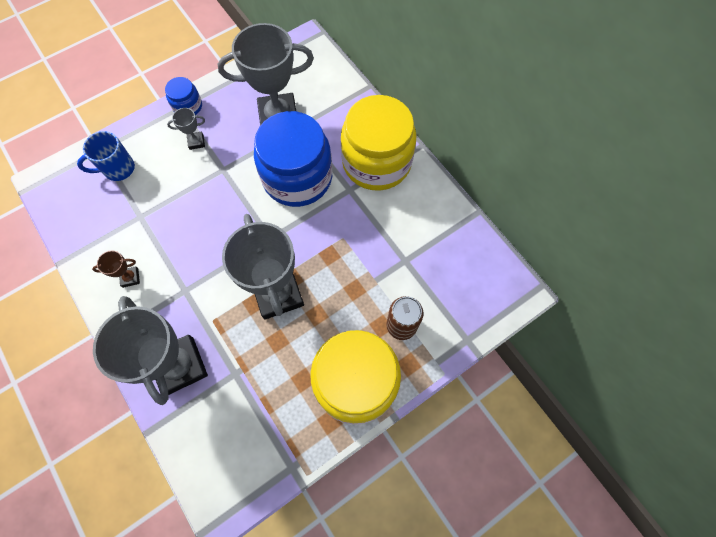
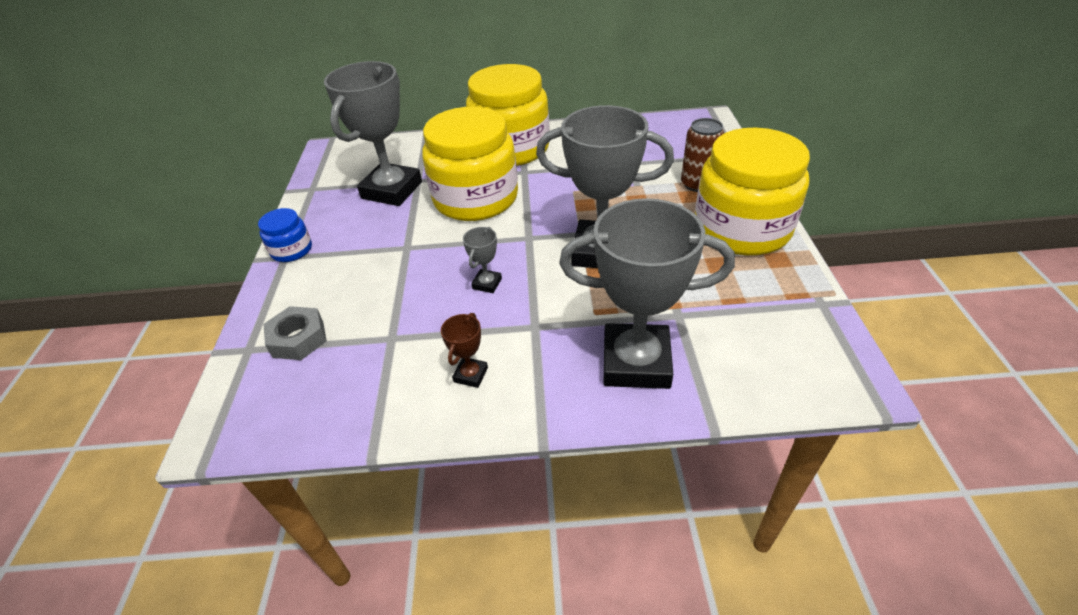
camera: 55 degrees left, 25 degrees down
blue mug [77,131,135,181] -> grey nut [264,306,327,360]
grey trophy [167,108,205,150] -> grey trophy moved to [463,227,502,293]
blue jar [254,111,332,207] -> yellow jar [422,107,518,221]

